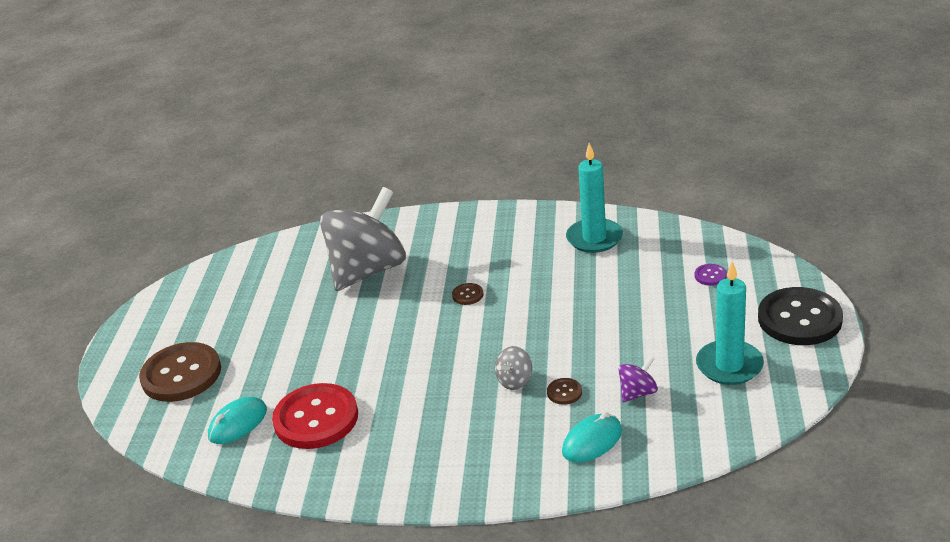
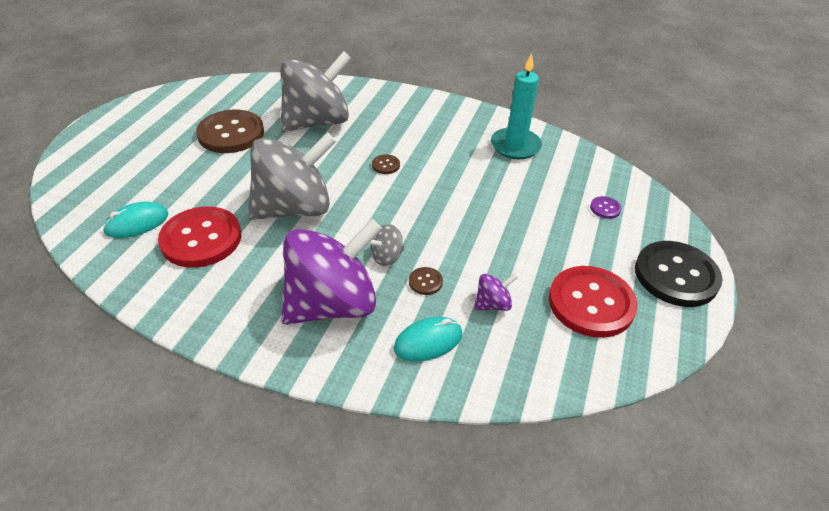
camera: 10 degrees right, 10 degrees up
brown button [139,342,221,402] -> brown button moved to [196,110,264,153]
turquoise candle [696,261,764,385] -> red button [549,266,637,338]
none -> grey spinning top [248,132,337,220]
none -> purple spinning top [282,219,382,325]

